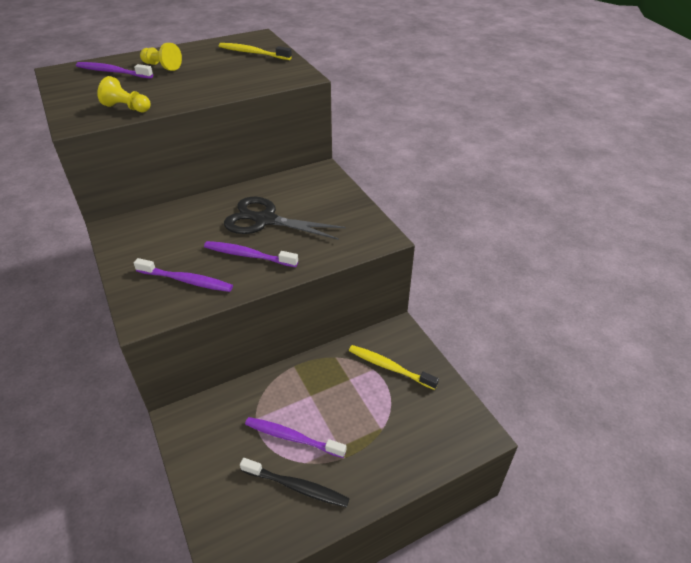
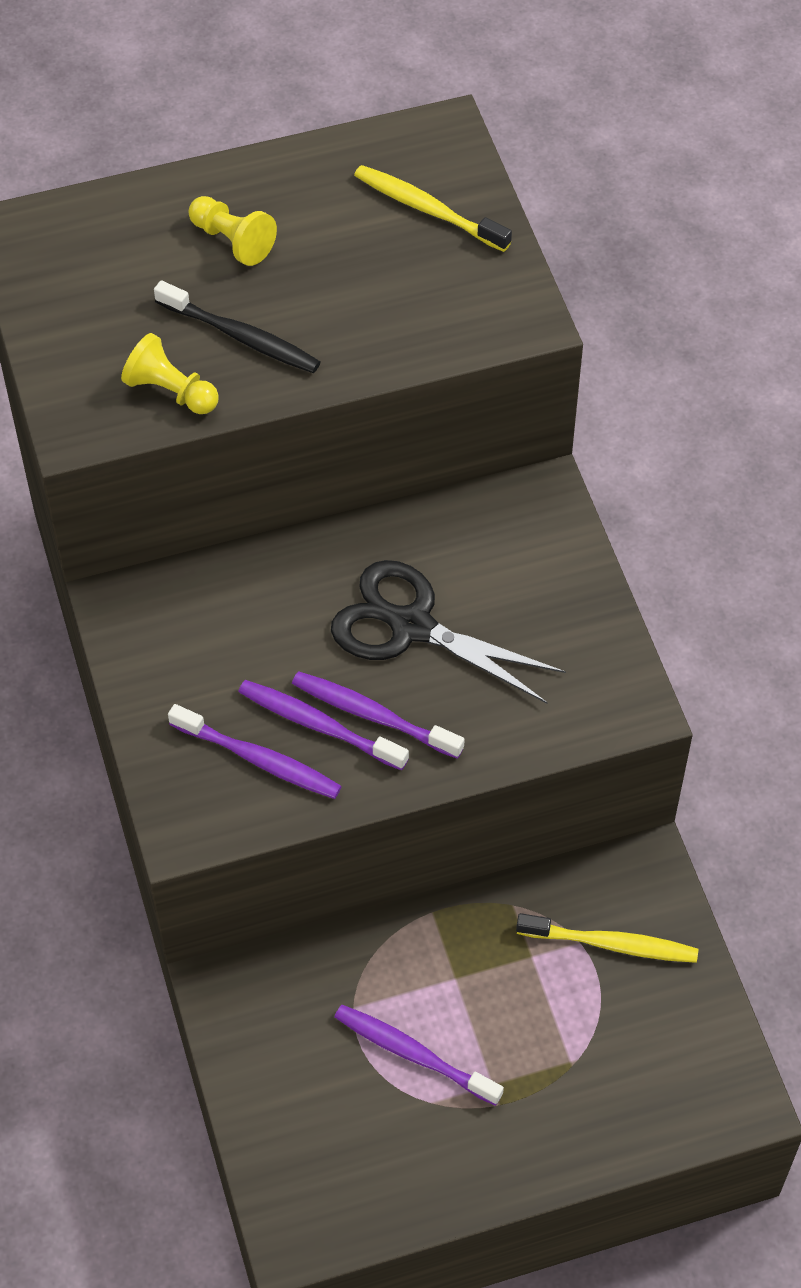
camera: 10 degrees right, 15 degrees up
purple toothbrush [76,62,153,79] -> purple toothbrush moved to [238,680,409,770]
black toothbrush [240,458,350,507] -> black toothbrush moved to [154,280,320,373]
yellow toothbrush [349,345,439,390] -> yellow toothbrush turned 150 degrees clockwise [516,913,698,963]

